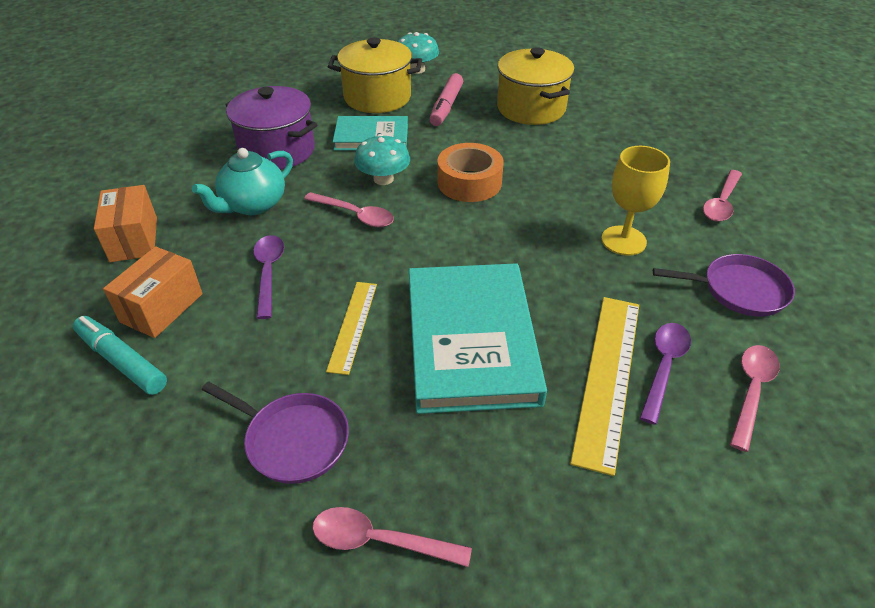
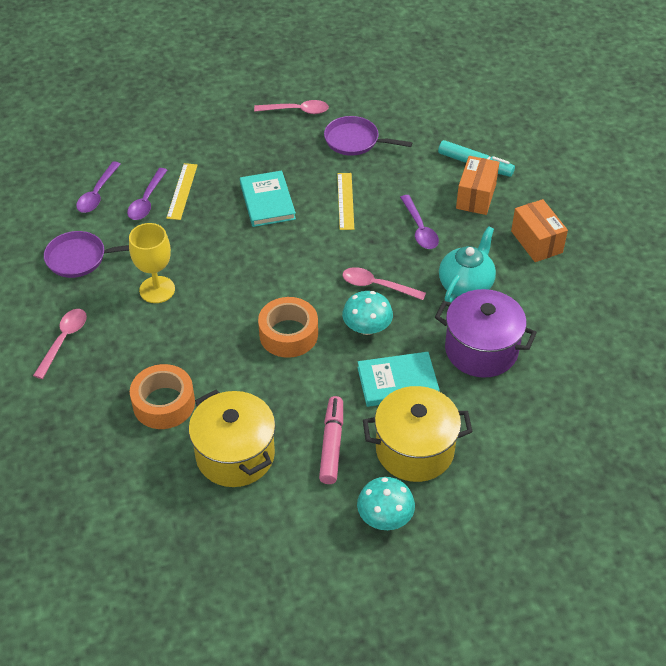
camera: 170 degrees right, 5 degrees up
turquoise book [409,263,547,414] -> turquoise book [240,171,296,227], size x0.58
yellow ruler [570,297,639,476] -> yellow ruler [166,163,197,220], size x0.60
pink spoon [730,345,780,452] -> purple spoon [76,161,121,213]
none -> orange tape [130,364,195,429]

